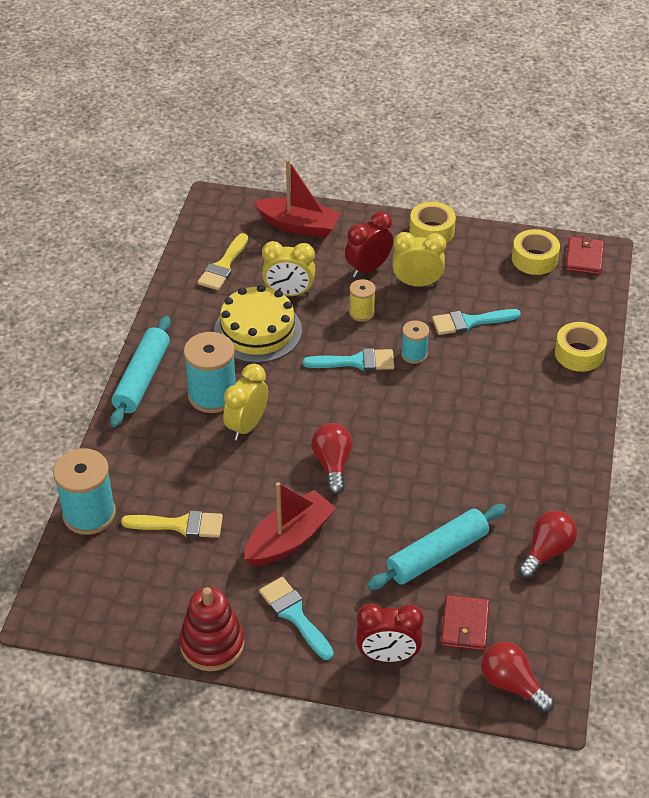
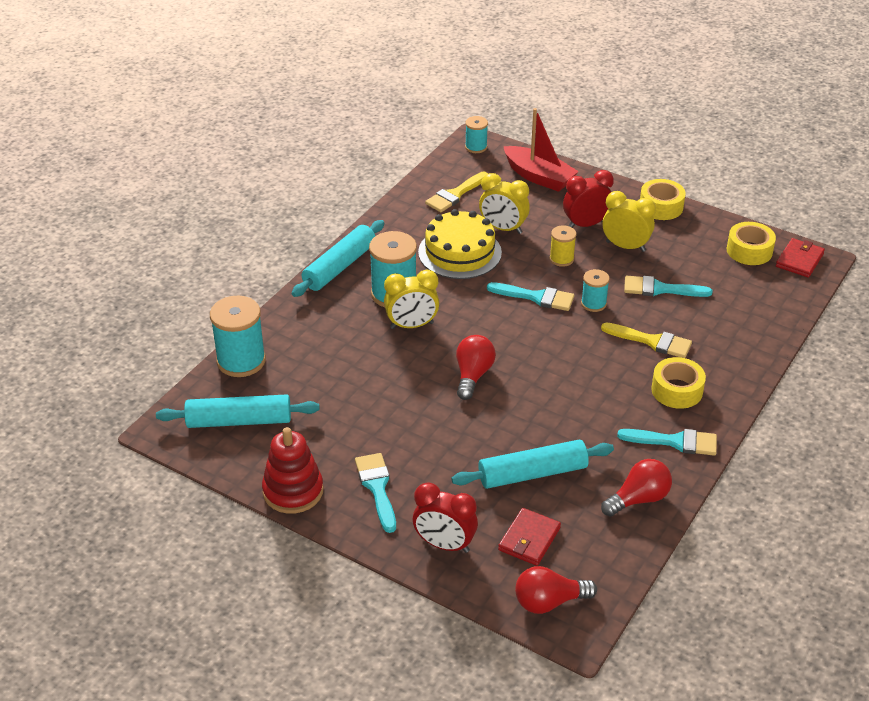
camera: 20 degrees right, 5 degrees down
yellow brush [121,511,223,538] -> yellow brush moved to [601,323,692,358]
yellow clock [223,364,268,441] -> yellow clock turned 150 degrees counterclockwise [384,270,439,329]
red boat [244,482,336,566] -> none
red light bulb [481,641,555,713] -> red light bulb turned 75 degrees counterclockwise [515,566,597,614]
yellow tape [555,322,607,372] -> yellow tape moved to [651,357,706,409]
none -> turquoise rolling pin [156,394,320,428]
none -> turquoise spool [465,116,488,153]
none -> turquoise brush [617,429,717,456]

